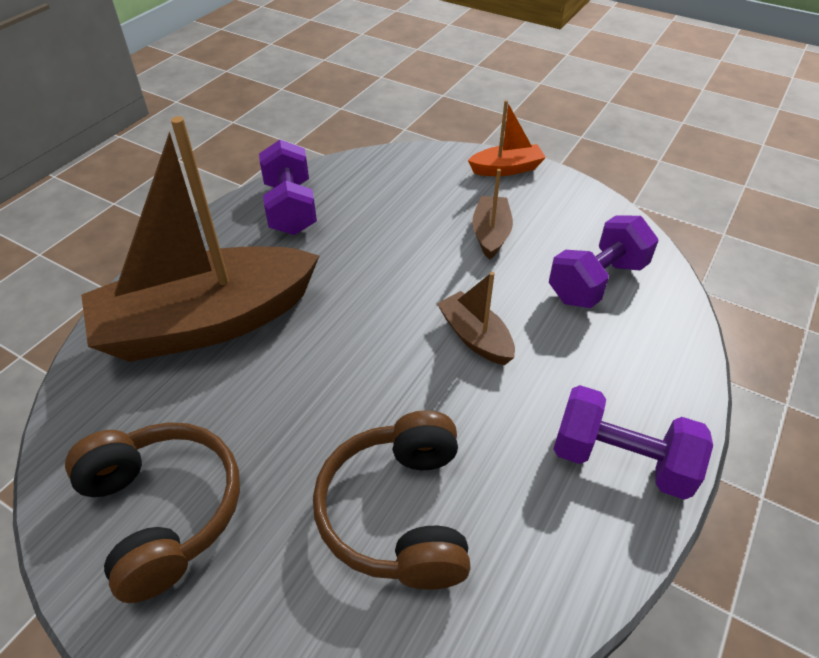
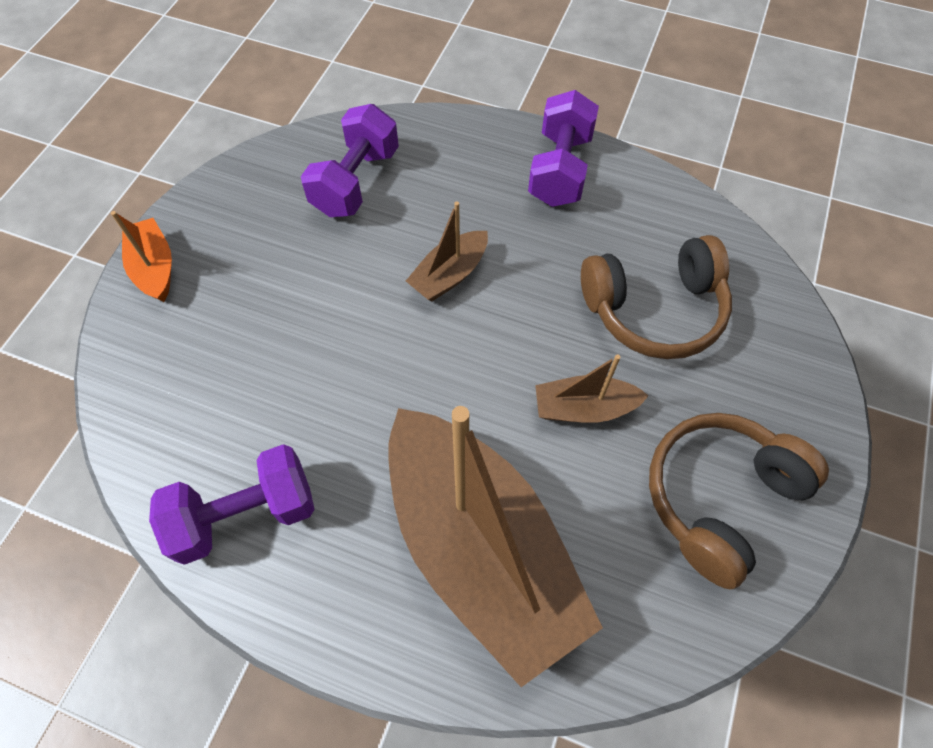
camera: 100 degrees left, 15 degrees up
brown boat [472,169,513,260] -> brown boat moved to [535,354,649,423]
purple dumbbell [549,215,659,308] -> purple dumbbell turned 75 degrees clockwise [301,104,399,217]

